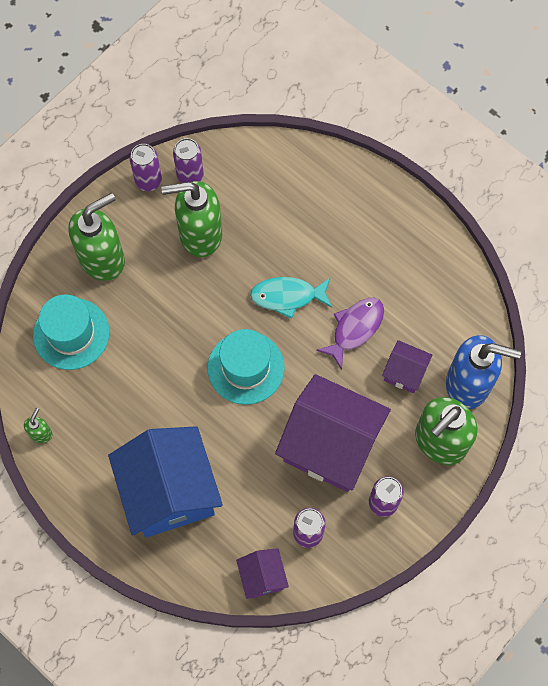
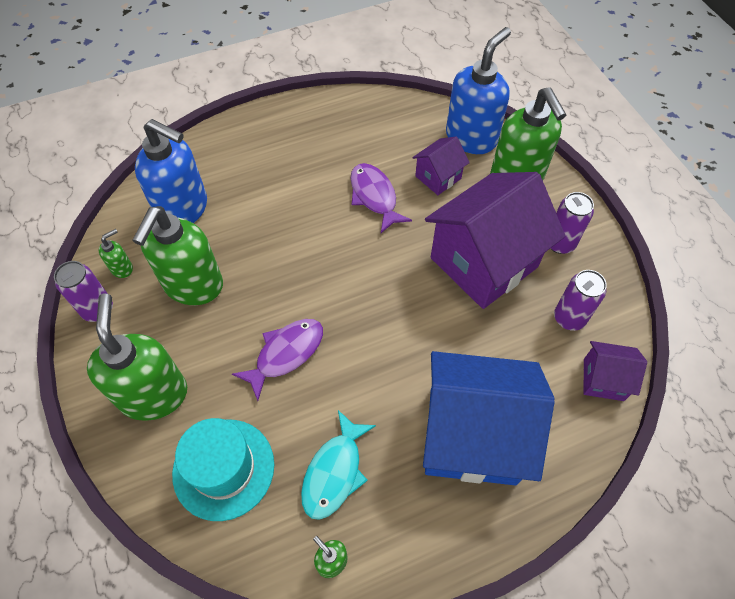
camera: 65 degrees left, 10 degrees down
purple can [173,138,204,183] -> green soap dispenser [99,229,133,278]
turquoise hat [208,329,285,405] -> none
turquoise fish [250,277,332,319] -> turquoise fish moved to [301,410,376,520]
none -> blue soap dispenser [135,119,207,223]
none -> purple fish [232,319,323,401]

